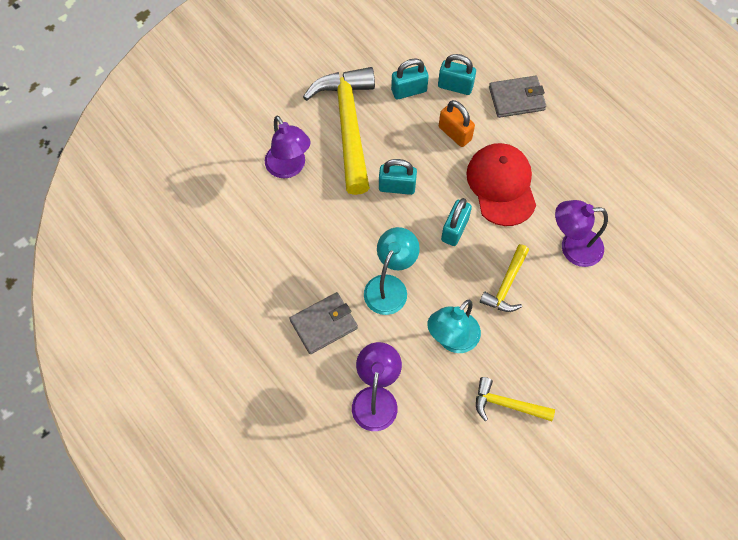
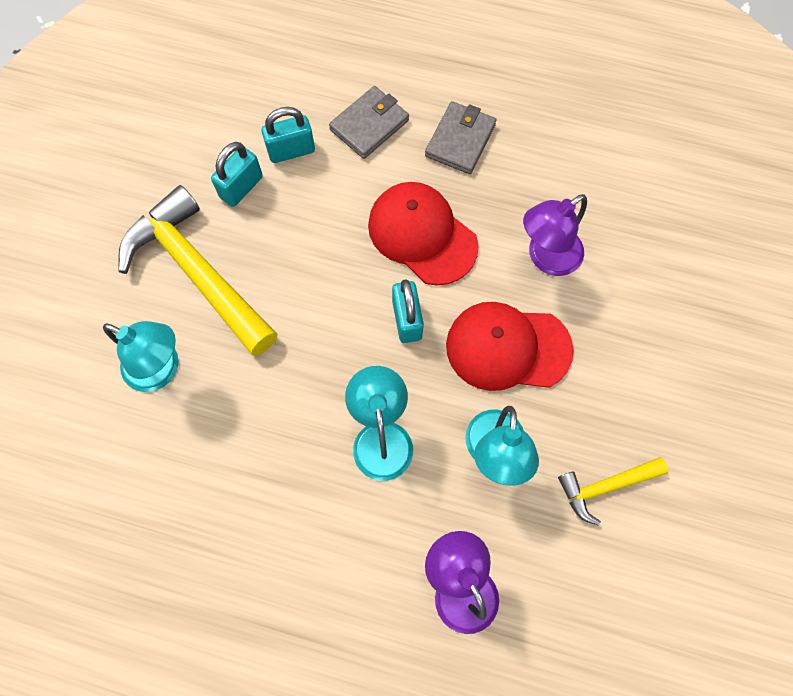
camera: 35 degrees left, 5 degrees up
purple lamp [265,115,311,178] -> turquoise lamp [103,321,179,392]
grey wallet [290,292,358,354] -> grey wallet moved to [425,101,496,174]
turquoise padlock [379,159,417,195] -> none
orange padlock [439,100,475,147] -> none
yellow hammer [480,244,529,312] -> red cap [446,302,574,391]

